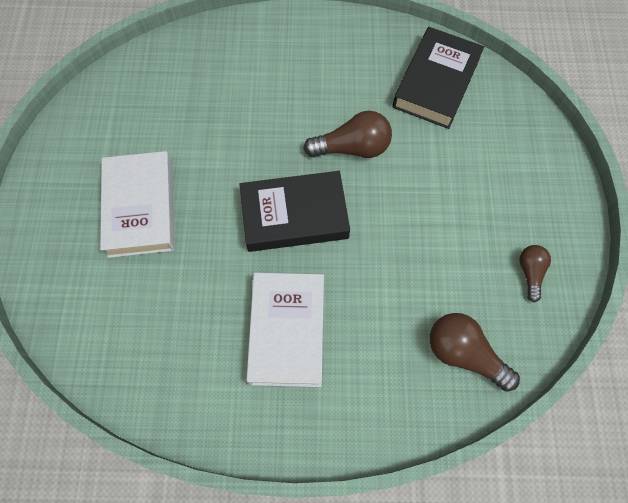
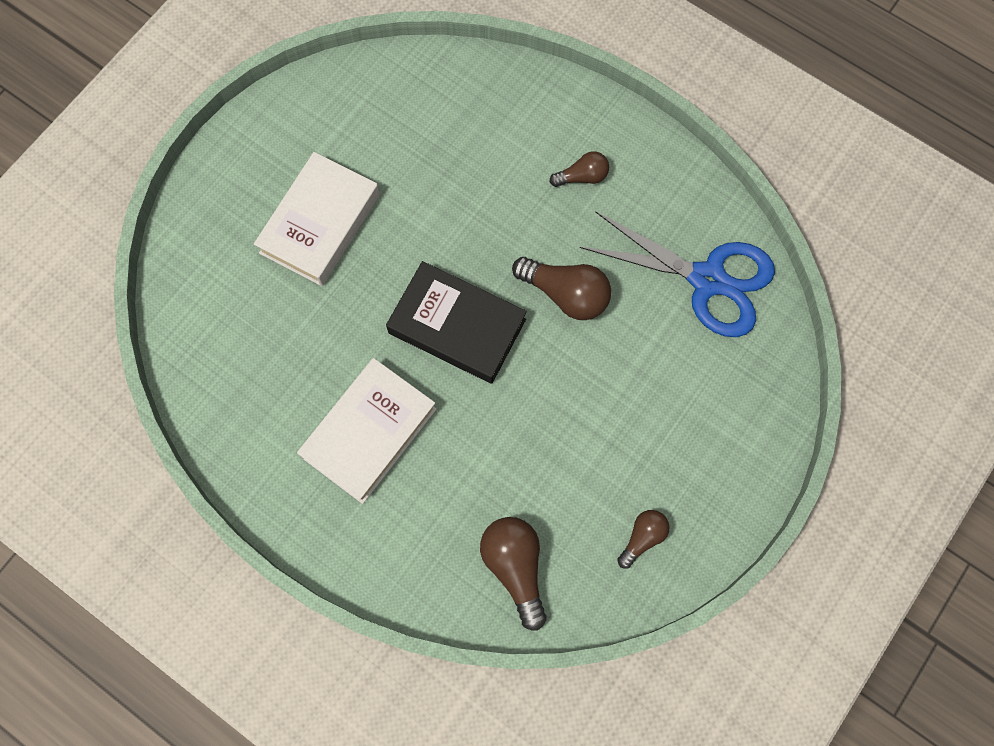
camera: 35 degrees right, 5 degrees up
black book [392,27,484,129] -> blue scissors [580,211,775,337]
none -> brown light bulb [550,151,609,187]

